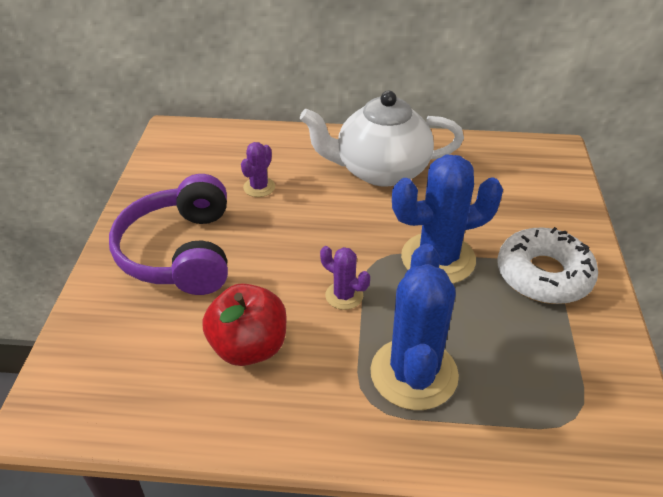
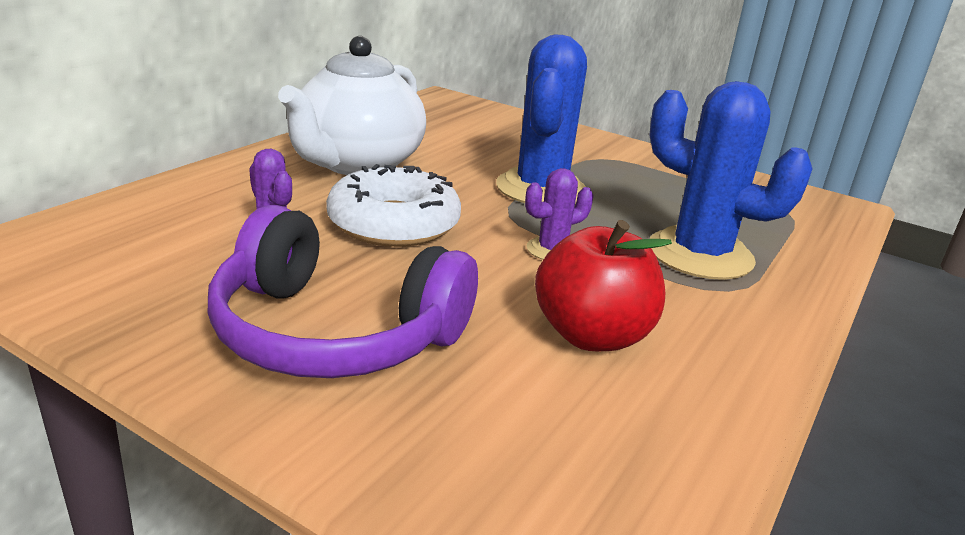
camera: 65 degrees left, 15 degrees down
white donut [498,227,598,304] -> white donut moved to [326,164,461,247]

